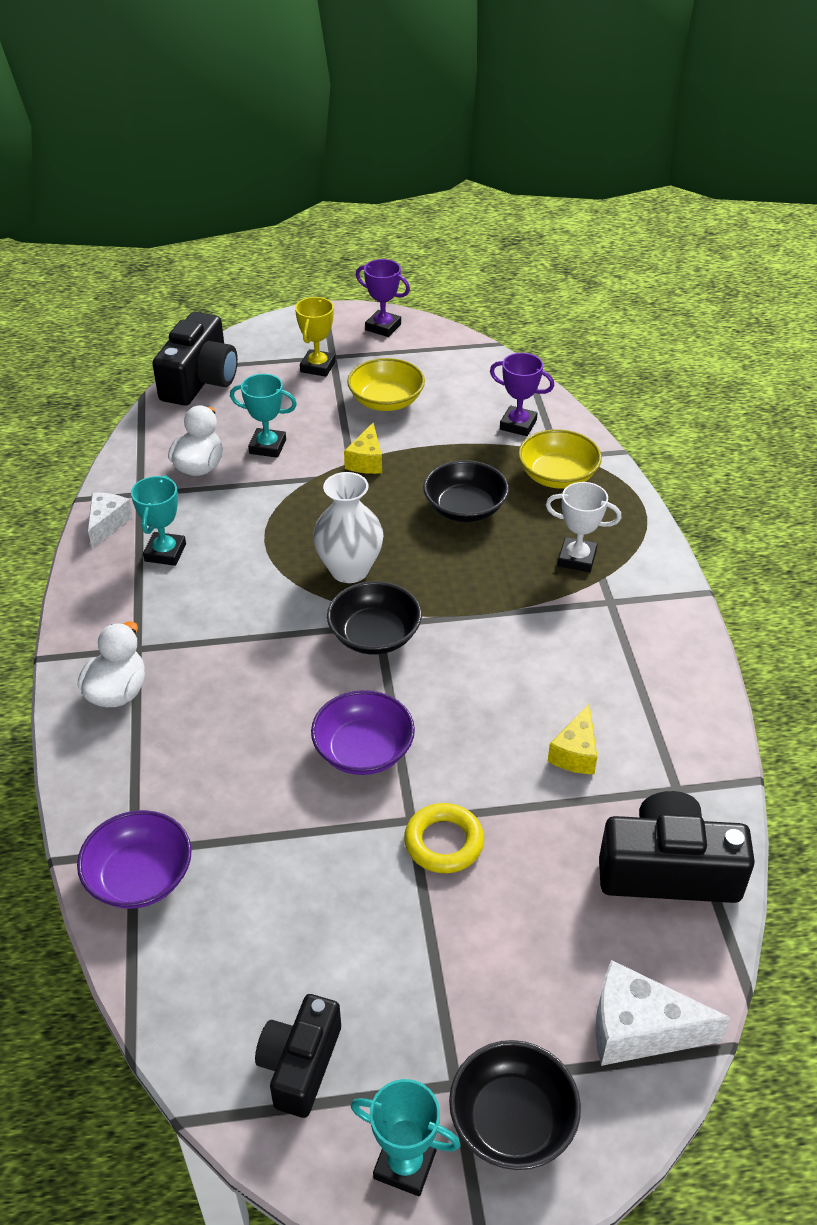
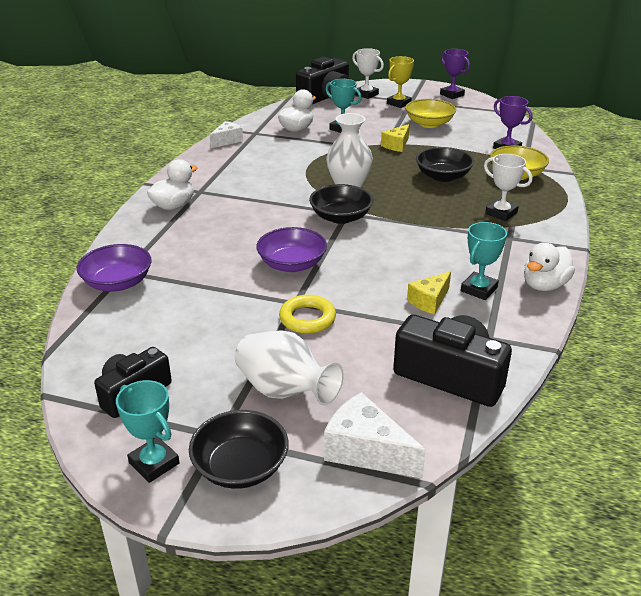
camera: 25 degrees right, 10 degrees down
turquoise trophy [131,475,186,566] -> turquoise trophy moved to [461,222,507,300]
none -> white vase [235,330,344,406]
none -> white trophy [352,48,384,99]
none -> white duck [524,242,575,291]

